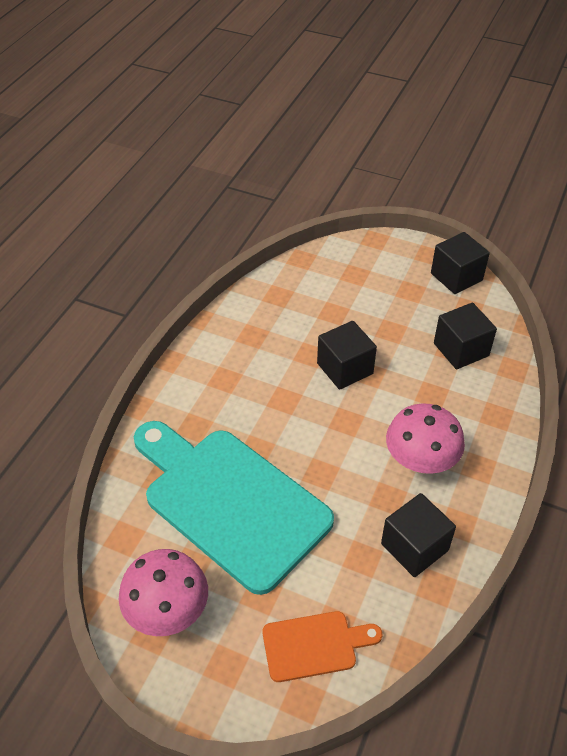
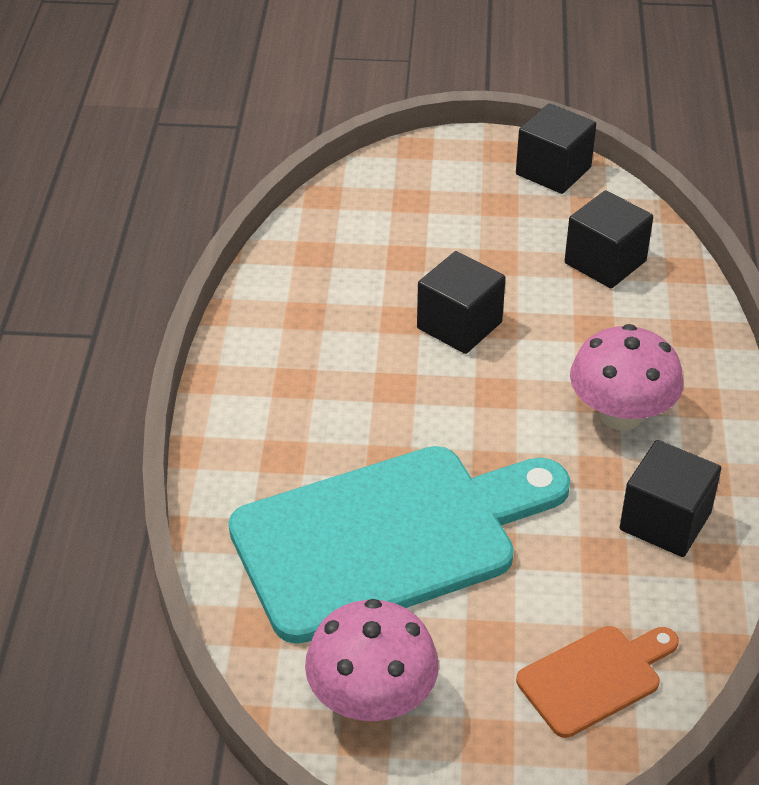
camera: 20 degrees left, 5 degrees down
turquoise cutting board [134,421,334,595] -> turquoise cutting board turned 135 degrees clockwise [228,446,570,644]

